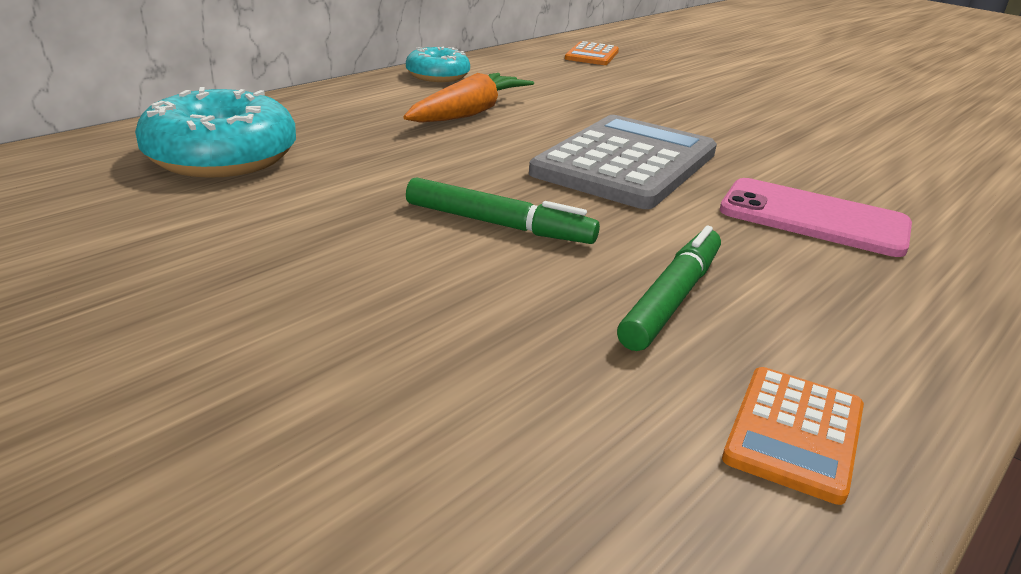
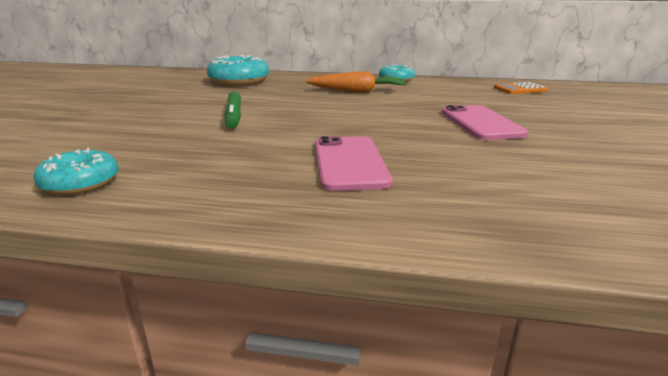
camera: 60 degrees right, 5 degrees down
grey calculator [529,115,717,209] -> none
green marker [617,226,721,351] -> none
orange calculator [722,367,864,505] -> turquoise donut [33,148,119,195]
none -> pink phone [442,105,528,140]

